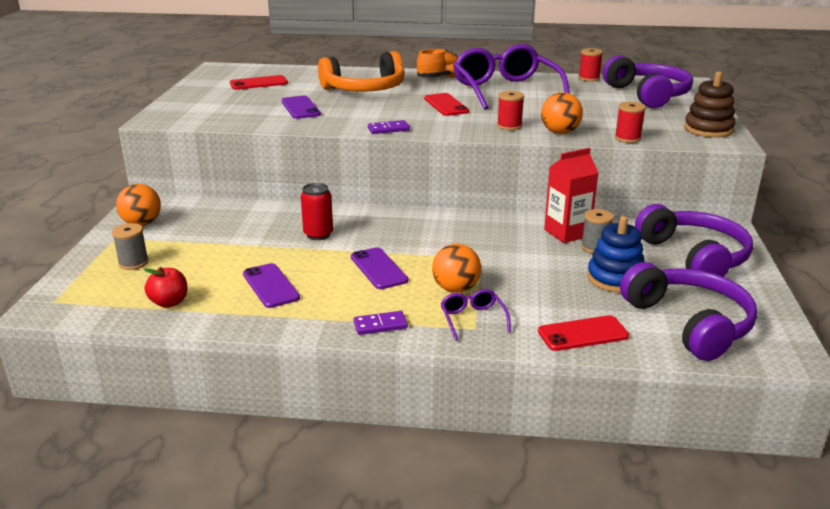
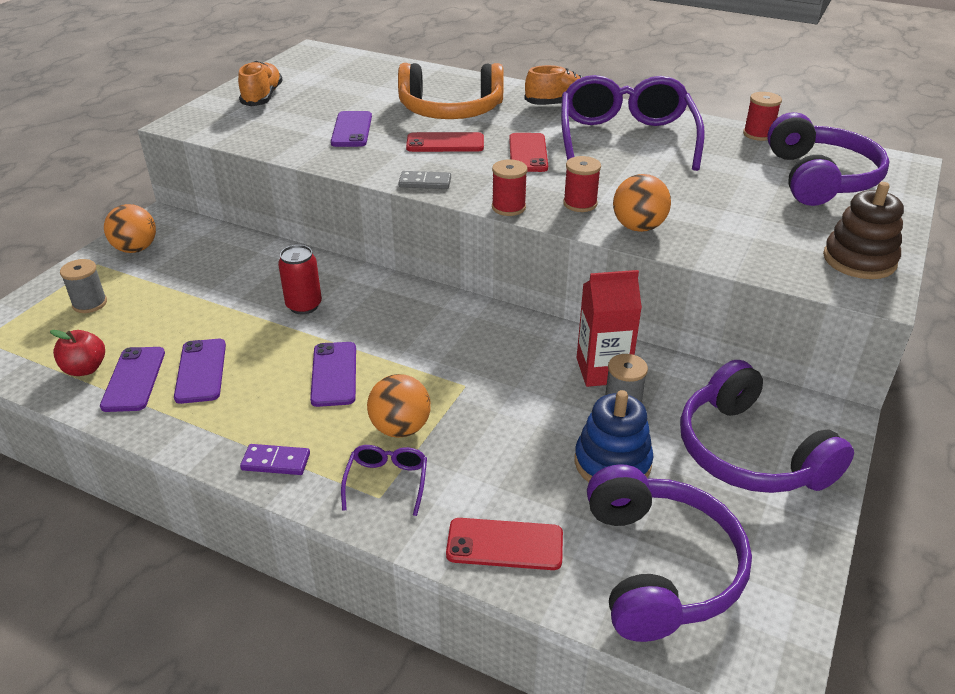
camera: 20 degrees right, 10 degrees up
red phone [230,75,288,90] -> red phone moved to [406,132,484,152]
purple domino [368,120,410,134] -> grey domino [399,171,451,189]
red spool [614,102,646,143] -> red spool moved to [492,159,528,216]
purple headphones [635,204,753,277] -> purple headphones turned 150 degrees clockwise [680,360,854,493]
none -> purple phone [100,347,165,412]
none -> orange shoe [238,61,283,106]

